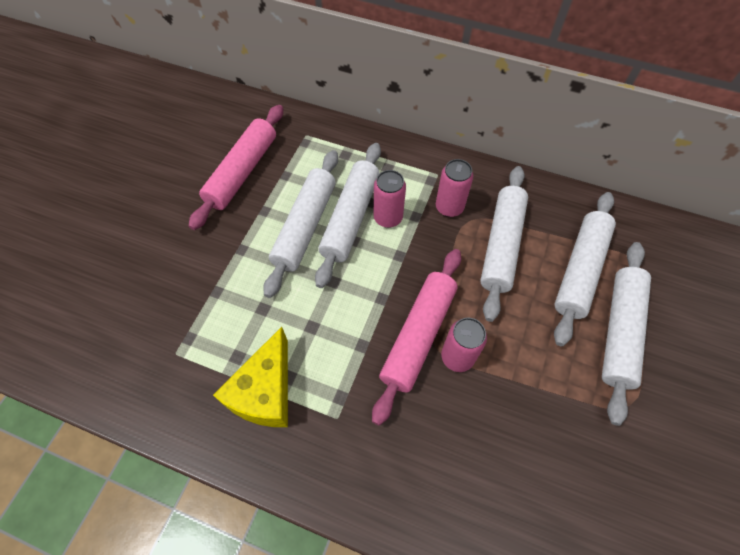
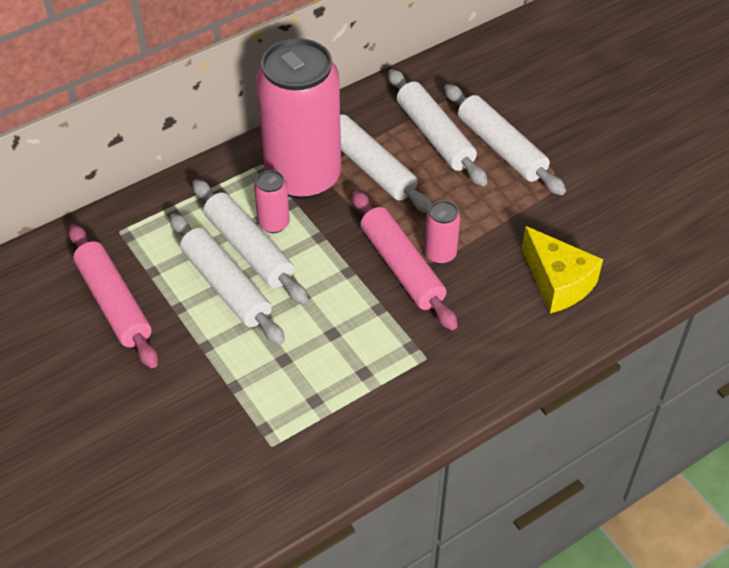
camera: 55 degrees left, 10 degrees down
yellow cheese [213,327,288,427] -> yellow cheese moved to [522,226,603,313]
pink can [436,159,473,217] -> pink can [256,38,341,199], size x2.46

